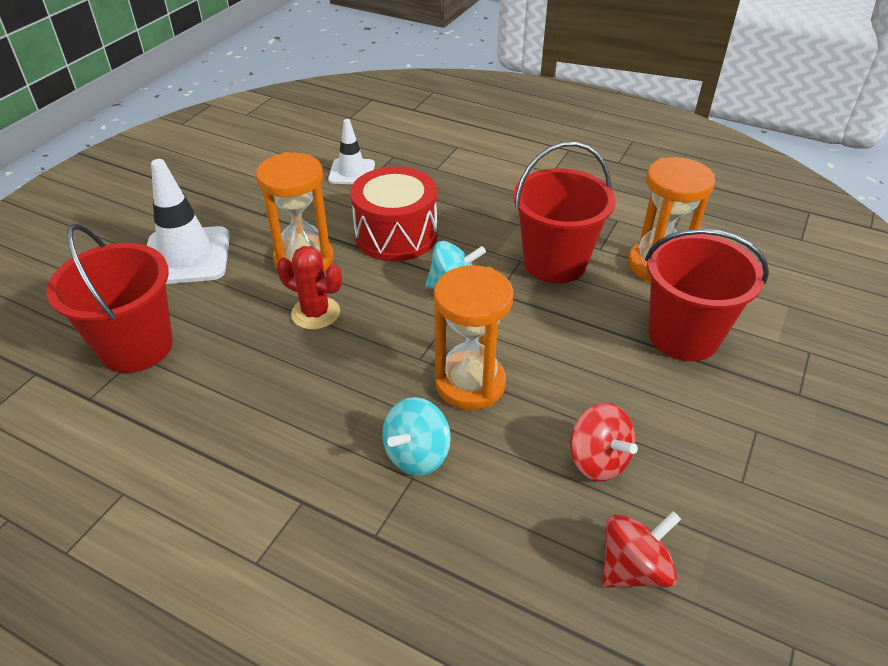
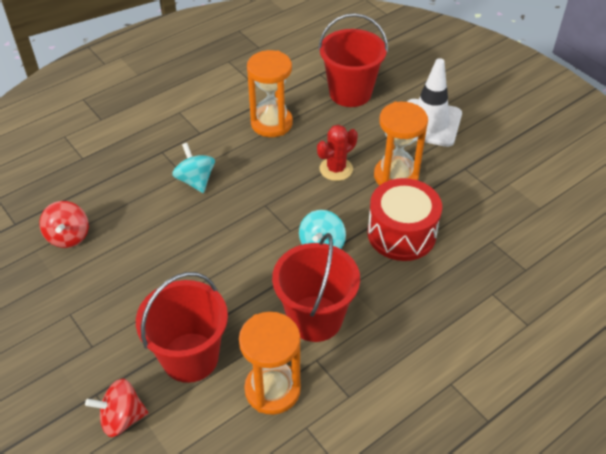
camera: 115 degrees right, 5 degrees up
white traffic cone [328,119,375,184] -> none
orange hourglass [434,265,513,410] -> orange hourglass moved to [247,50,293,137]
red spinning top [570,403,638,481] -> red spinning top moved to [85,379,148,437]

